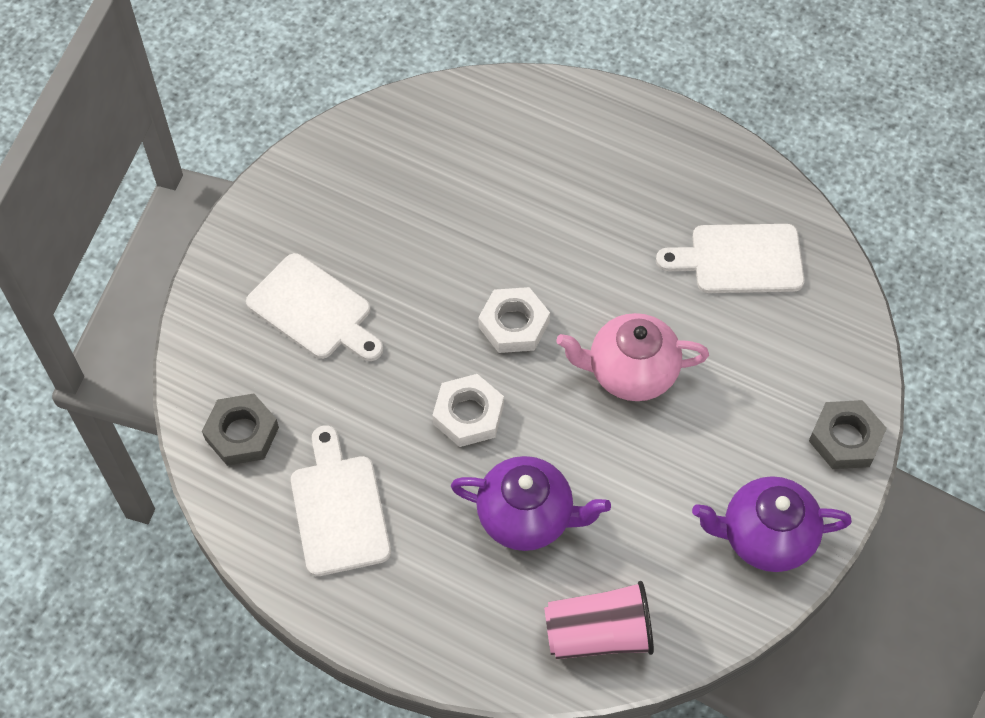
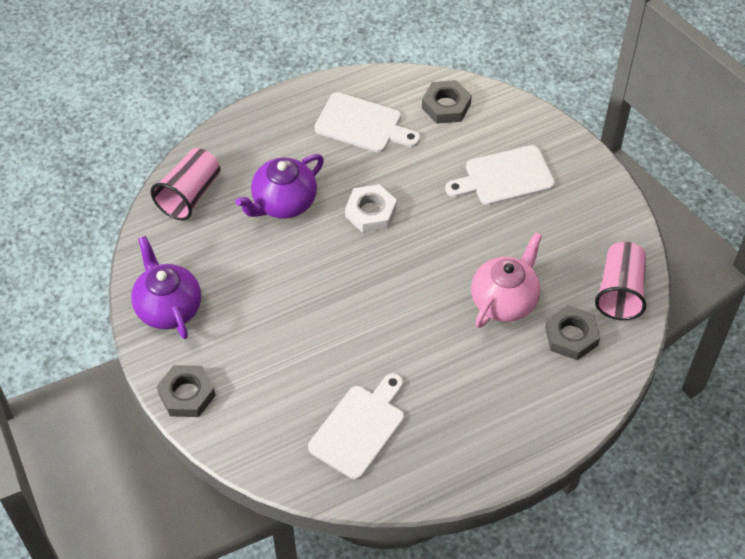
camera: 125 degrees right, 5 degrees down
white nut [478,287,550,353] -> none
pink teapot [556,313,709,401] -> pink teapot moved to [471,232,542,328]
purple teapot [692,476,852,572] -> purple teapot turned 60 degrees counterclockwise [131,236,201,339]
none -> grey nut [545,305,600,360]
none -> pink cup [595,242,646,320]

